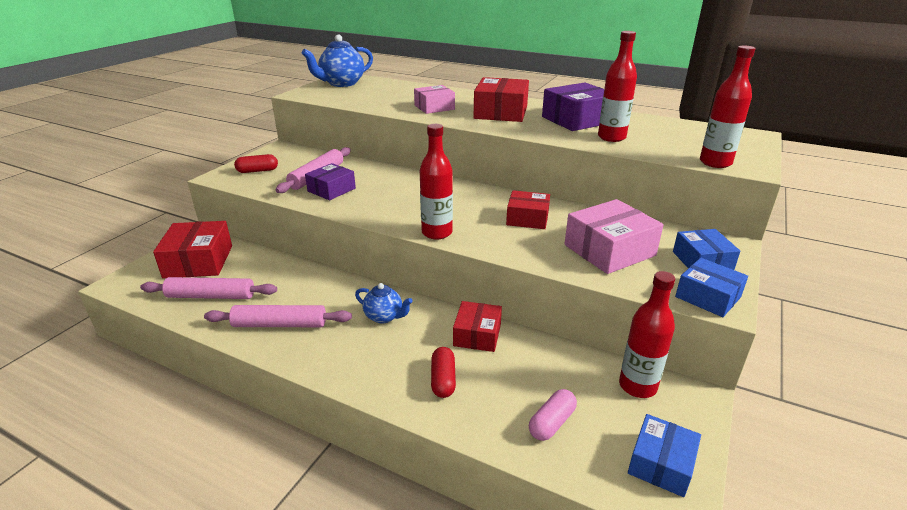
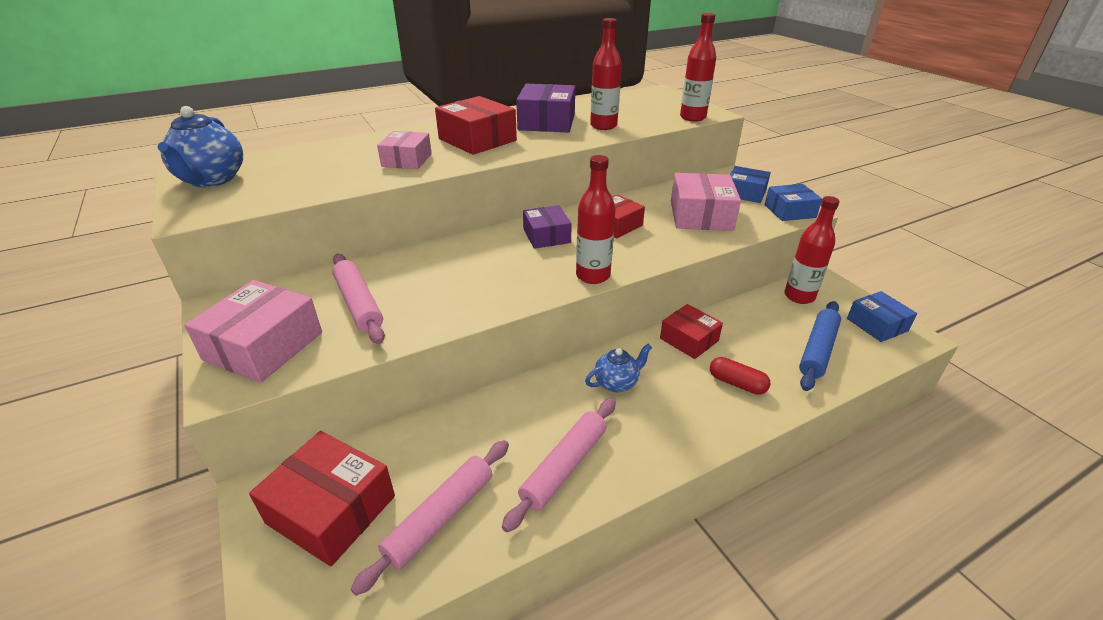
camera: 55 degrees left, 5 degrees up
red capsule [234,154,278,173] -> pink box [184,280,322,383]
purple box [305,163,356,200] -> purple box moved to [523,205,572,249]
pink capsule [529,389,577,441] -> blue rolling pin [799,301,841,391]

